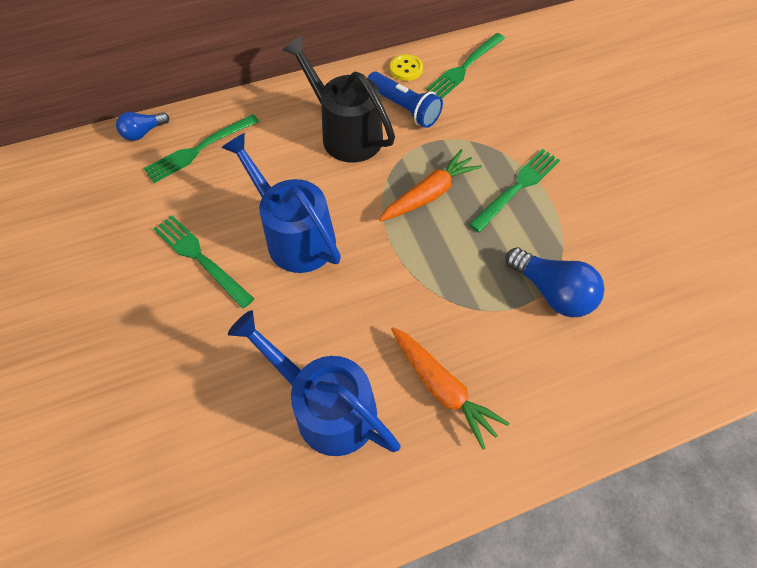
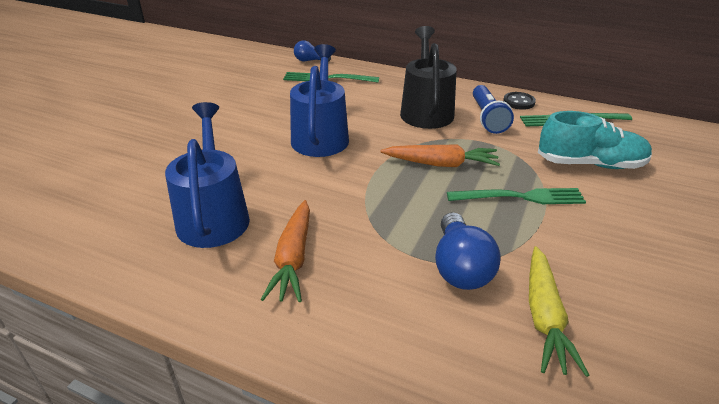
camera: 45 degrees right, 25 degrees down
green fork [154,215,254,309] -> none
yellow button [390,54,423,81] -> black button [503,92,536,110]
none -> yellow carrot [529,246,589,377]
none -> turquoise shoe [538,111,652,169]

